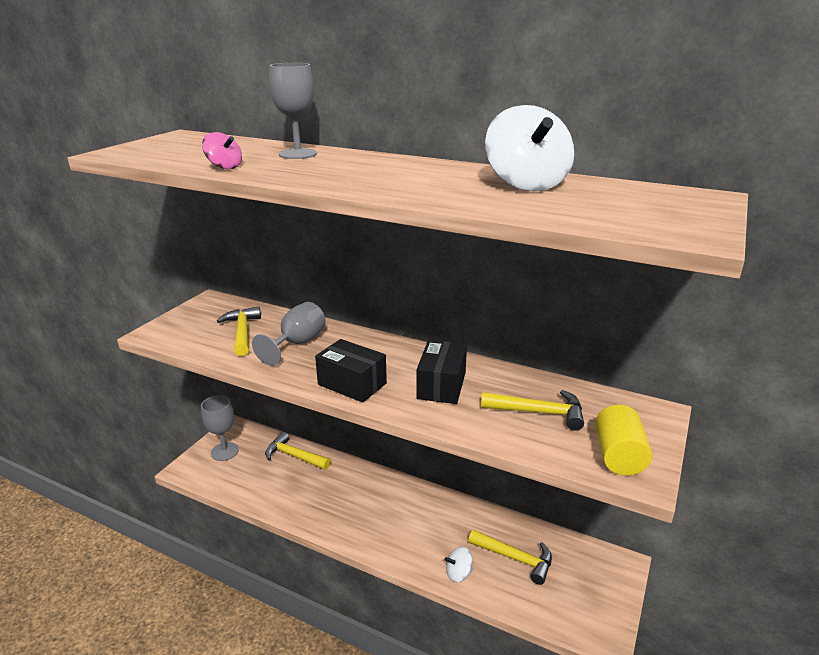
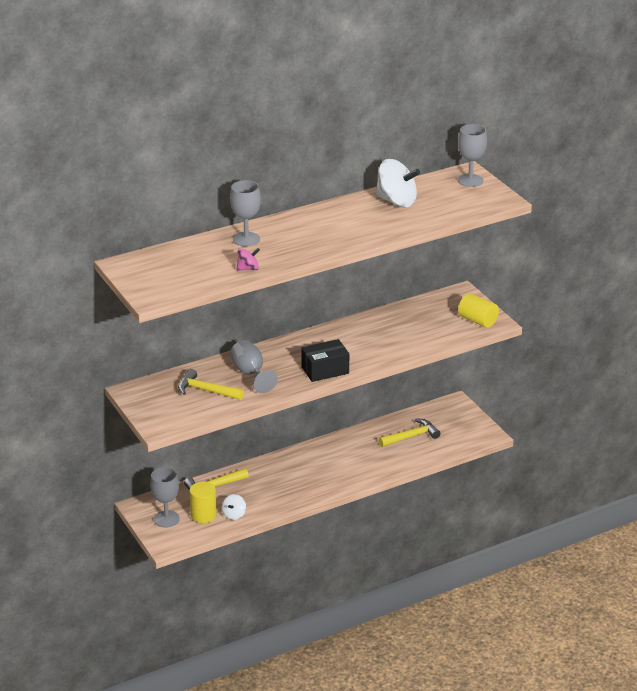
camera: 55 degrees left, 5 degrees up
black box [416,340,467,404] -> none
white spinning top [445,547,473,583] -> white spinning top moved to [222,494,246,520]
yellow hammer [481,390,584,431] -> none
none -> yellow cylinder [190,482,217,523]
none -> grey goblet [458,124,487,187]

